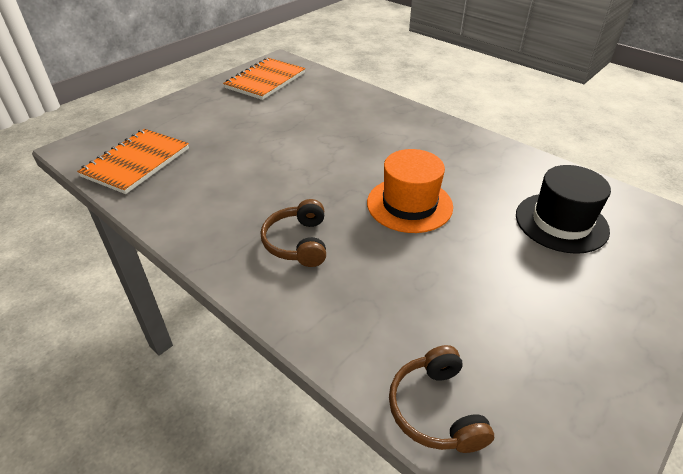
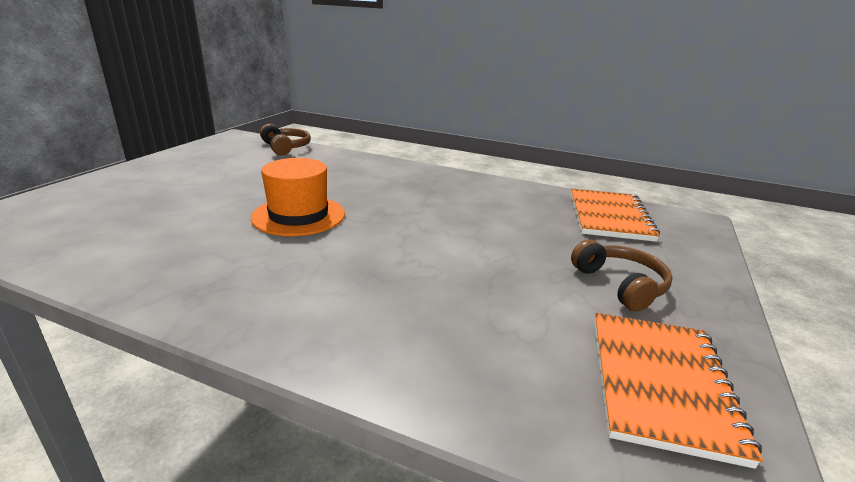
camera: 160 degrees right, 15 degrees down
brown headphones [261,199,326,267] -> brown headphones moved to [571,239,673,312]
black hat [516,165,611,254] -> none

